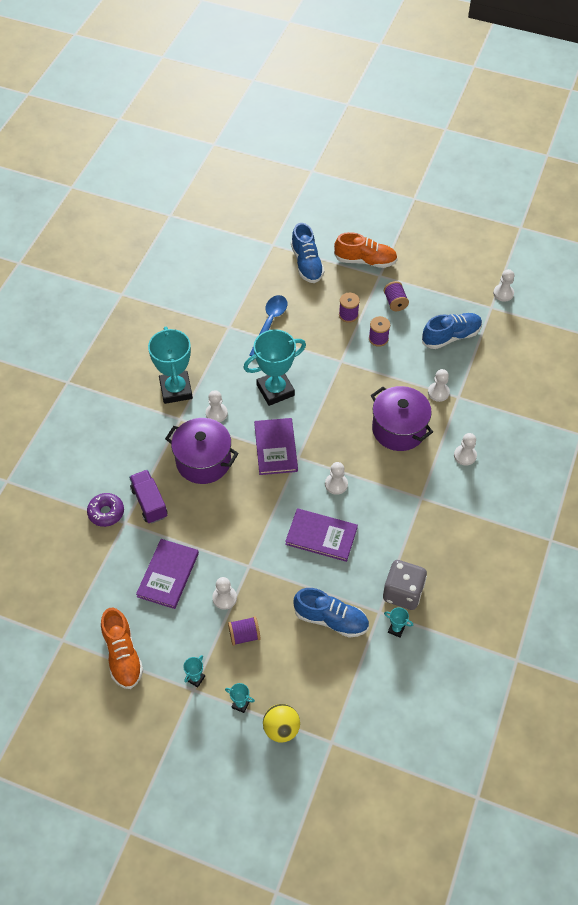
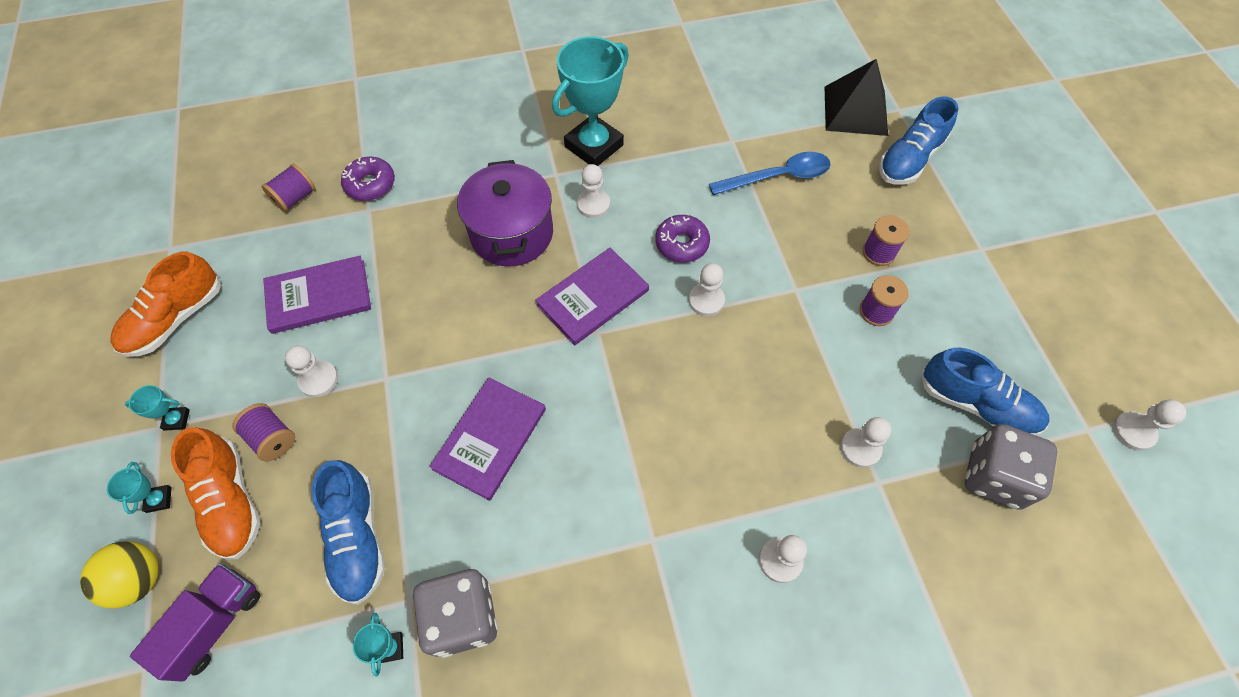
camera: 55 degrees right, 5 degrees up
purple truck [129,470,168,524] -> purple truck moved to [130,564,260,682]
turquoise trophy [244,329,306,406] -> purple donut [655,215,710,262]
purple book [285,508,358,562] -> purple book turned 45 degrees clockwise [429,377,546,501]
white pawn [325,462,348,495] -> white pawn moved to [688,263,725,316]
orange shoe [334,232,398,268] -> orange shoe moved to [171,427,261,560]
purple pot [371,386,433,451] -> none
purple spool [384,281,409,311] -> purple spool moved to [261,163,316,212]
none -> black pyramid [825,59,888,136]
none -> grey dice [965,424,1057,510]

